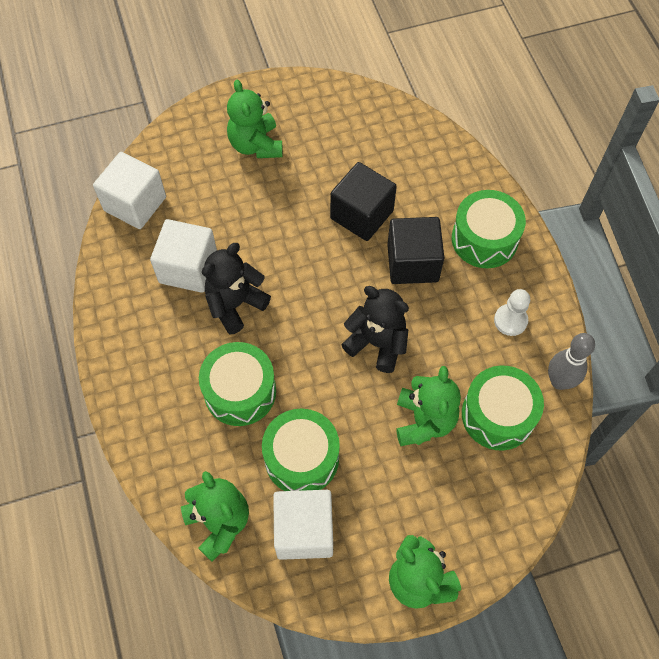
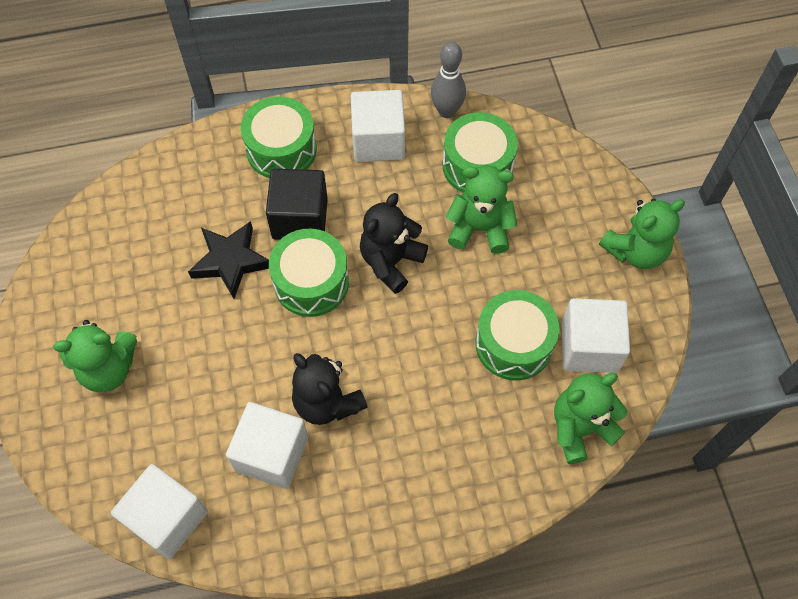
camera: 85 degrees left, 0 degrees up
green drum [199,342,276,426] -> green drum moved to [269,229,349,317]
black cube [330,162,397,241] -> black star [188,221,269,299]
white pawn [494,289,530,336] -> white cube [351,90,405,162]

